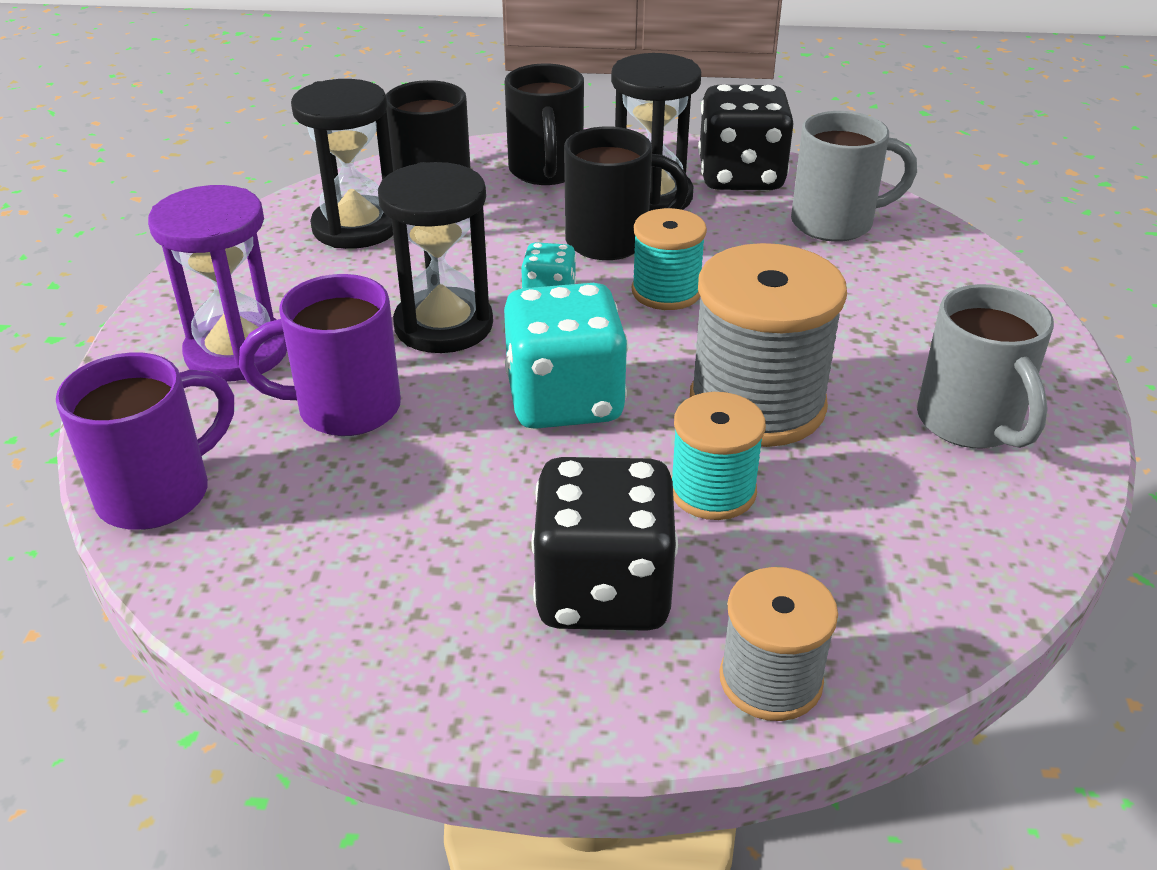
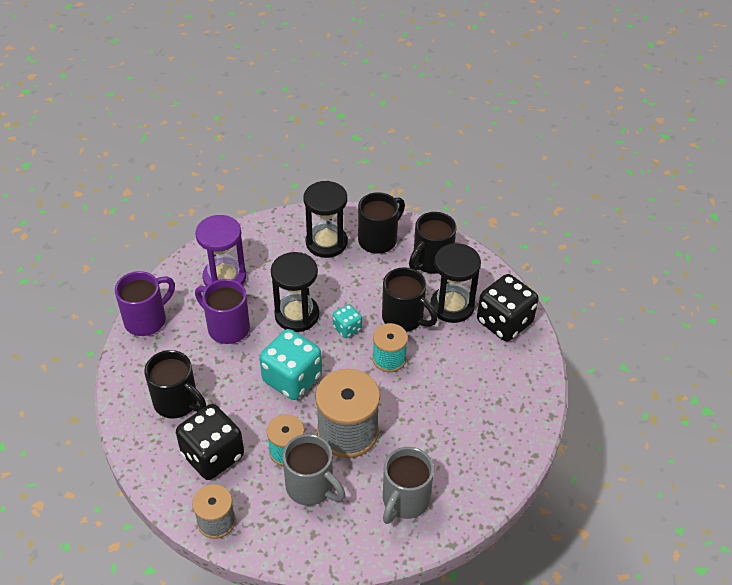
camera: 45 degrees right, 10 degrees up
purple mug [56,352,234,530] -> purple mug turned 45 degrees counterclockwise [115,271,175,336]
grey mug [791,111,917,242] -> grey mug moved to [282,434,345,506]
none -> black mug [144,350,206,419]

